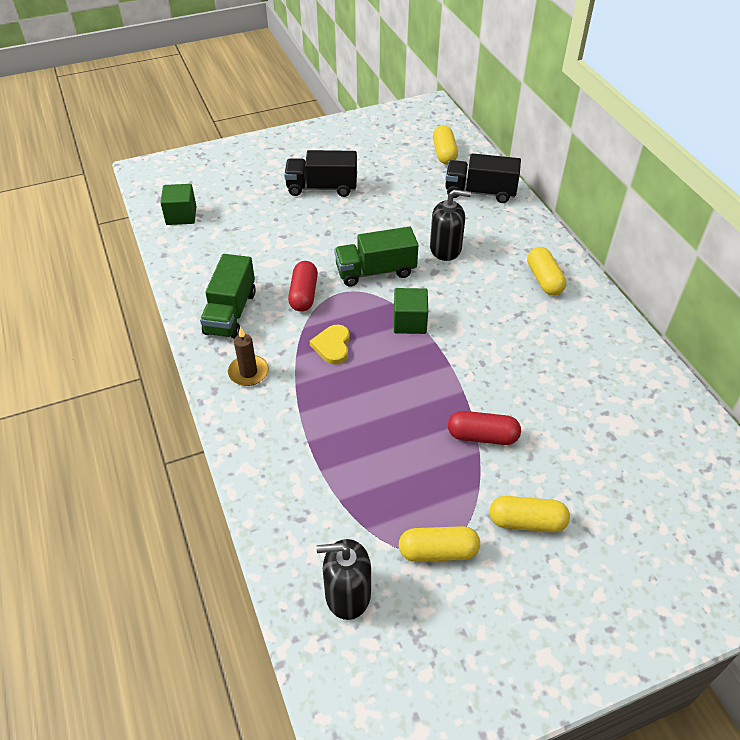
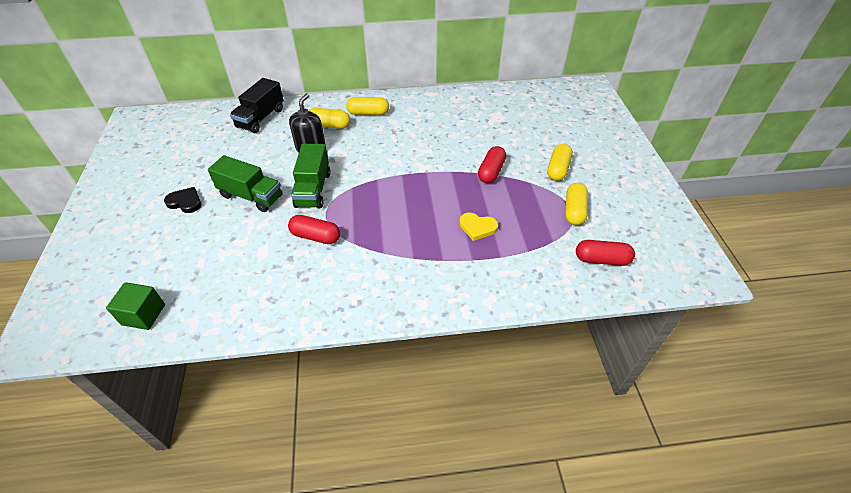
camera: 75 degrees left, 0 degrees up
green truck [200,254,256,339] -> green truck moved to [208,155,283,212]
brown candle [228,327,269,386] -> none
black truck [284,150,357,197] -> black heart [164,187,201,213]
yellow heart [310,324,350,365] -> yellow heart moved to [459,213,498,241]
black soap dispenser [316,539,371,620] -> red capsule [576,240,635,266]
green cube [394,288,428,334] -> none
yellow capsule [433,125,458,164] -> yellow capsule moved to [309,108,350,129]

